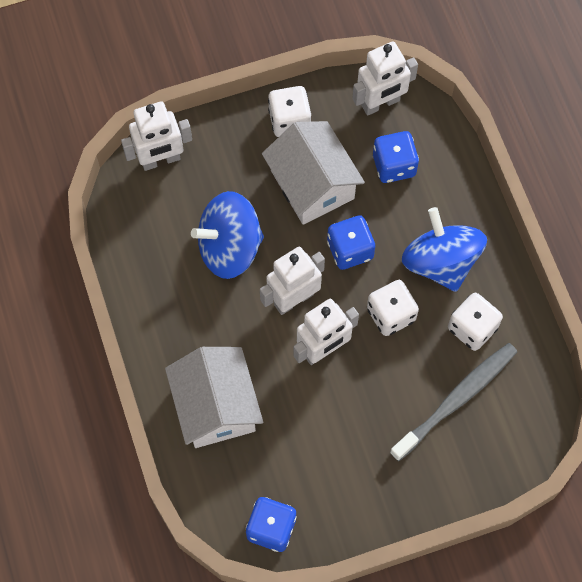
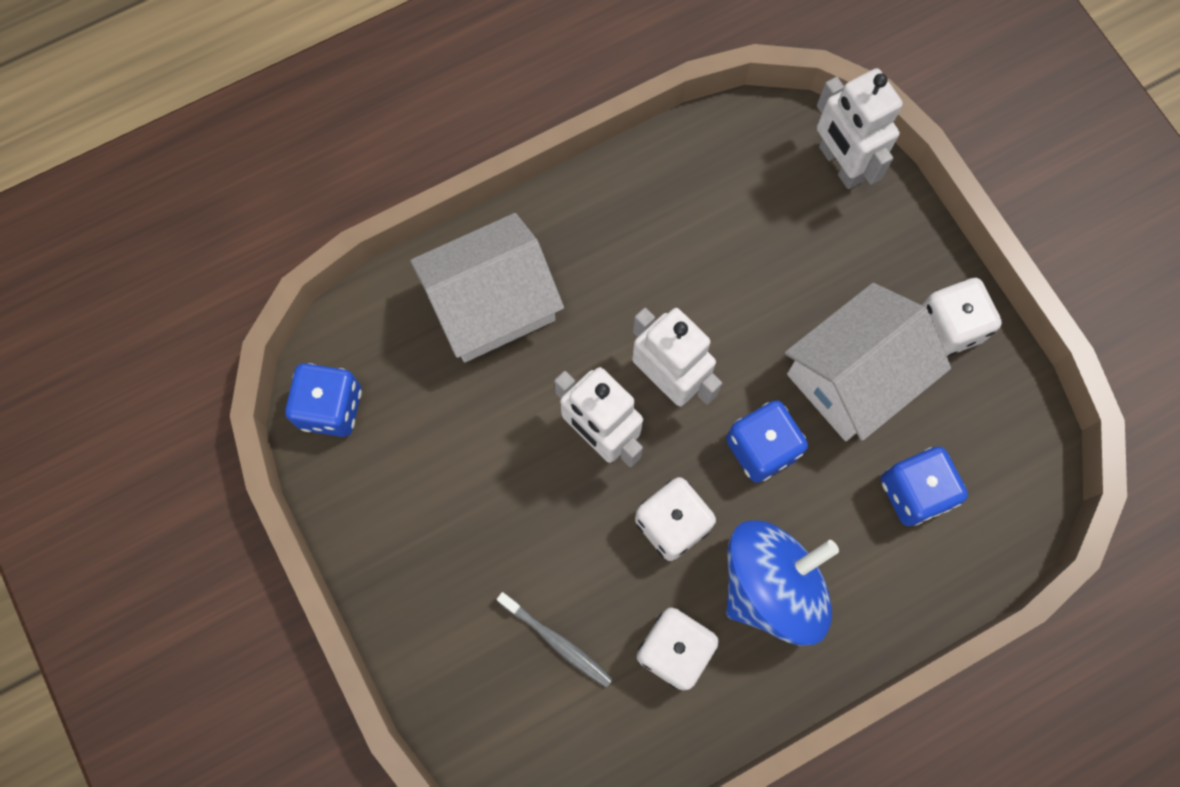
camera: 80 degrees right, 5 degrees up
blue spinning top [191,191,264,279] -> none
white robot [352,41,418,116] -> none
grey toothbrush [390,343,517,461] -> grey toothbrush [497,592,613,688], size x0.55

